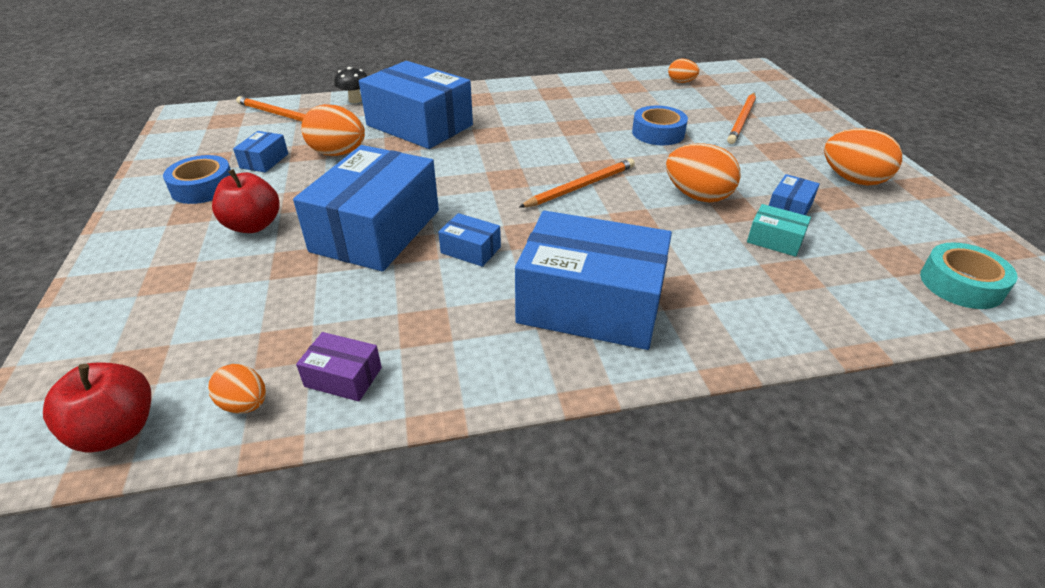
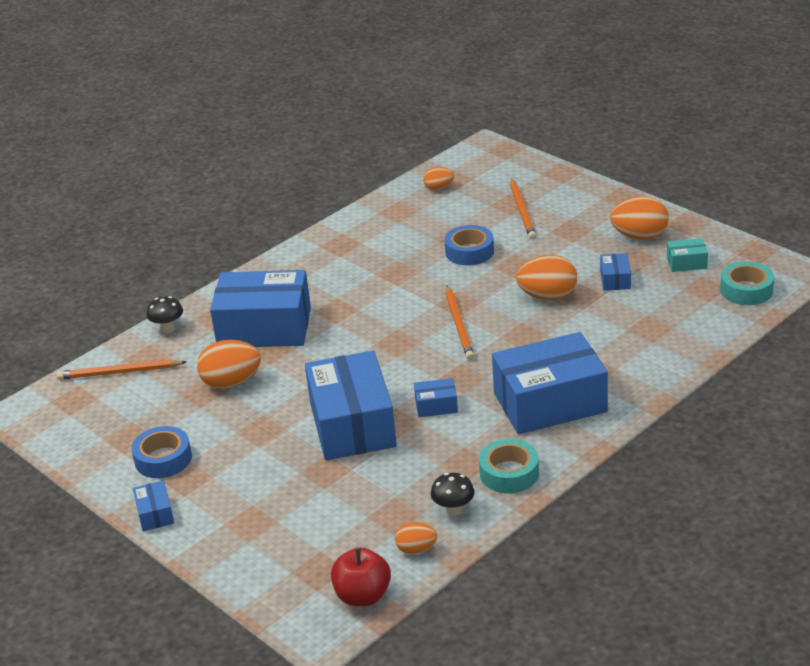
camera: 30 degrees left, 5 degrees down
red apple [212,169,280,233] -> none
blue box [233,131,288,172] -> blue box moved to [133,480,174,531]
purple box [296,332,382,402] -> black mushroom [431,473,474,516]
orange pencil [519,159,635,208] -> orange pencil turned 150 degrees clockwise [446,285,475,360]
turquoise box [747,204,811,257] -> turquoise box moved to [667,238,708,272]
none -> turquoise tape [479,439,539,493]

